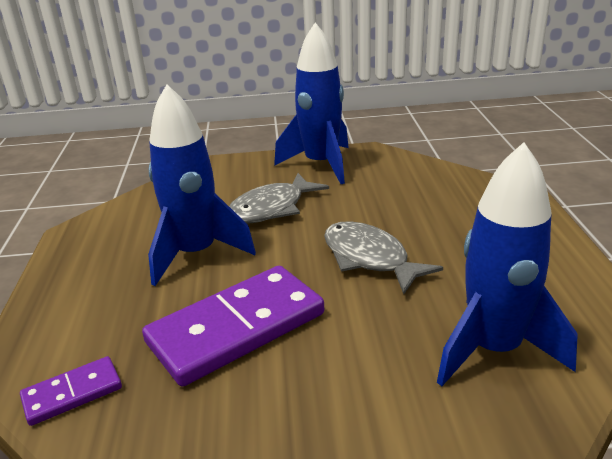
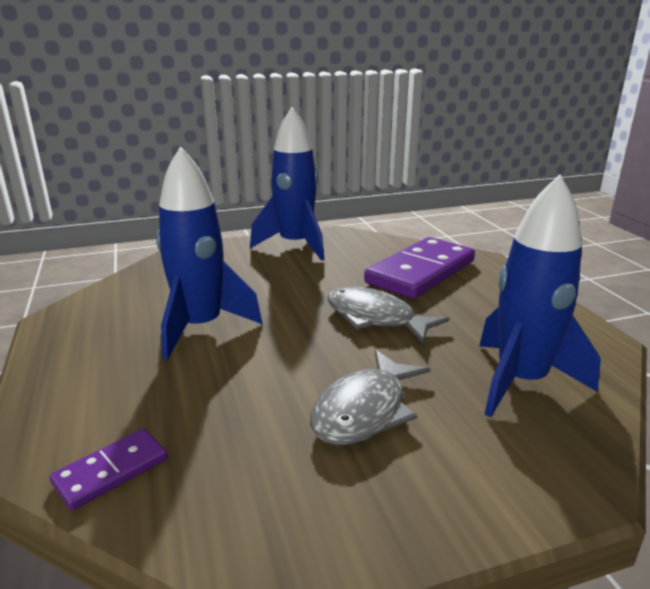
camera: 15 degrees left, 5 degrees down
purple domino [142,266,324,387] -> purple domino moved to [364,237,475,299]
grey fish [229,173,329,224] -> grey fish moved to [310,350,431,445]

